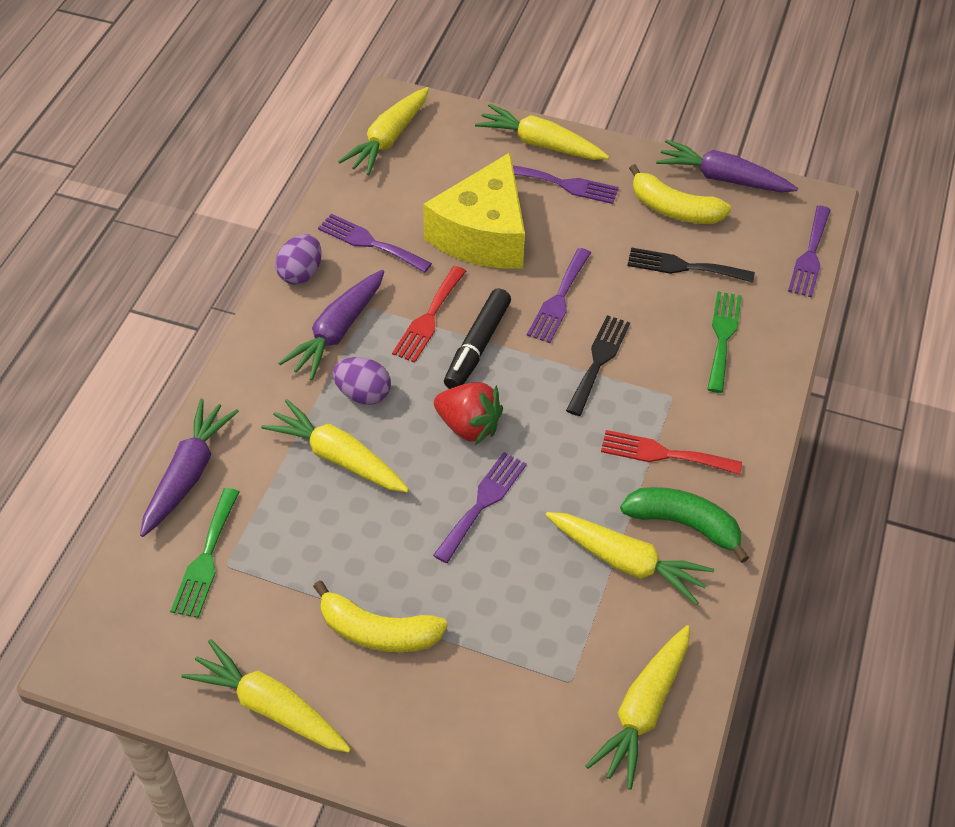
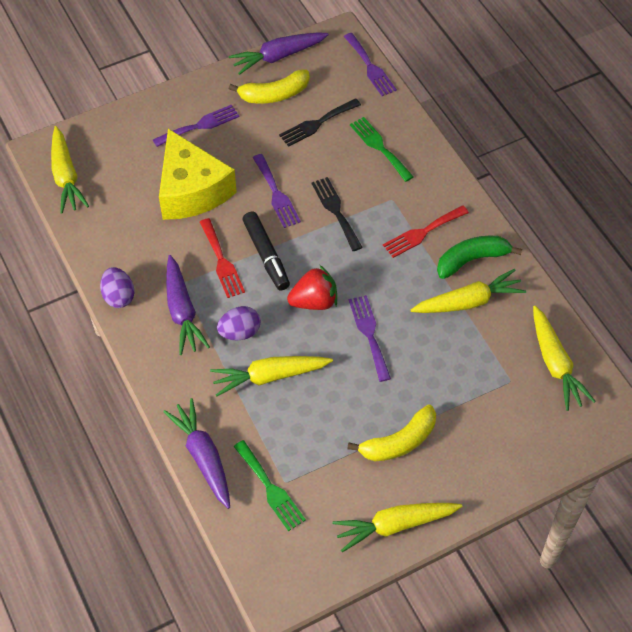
camera: 45 degrees left, 5 degrees up
purple fork [318,214,432,273] -> none
yellow carrot [475,104,609,160] -> none

